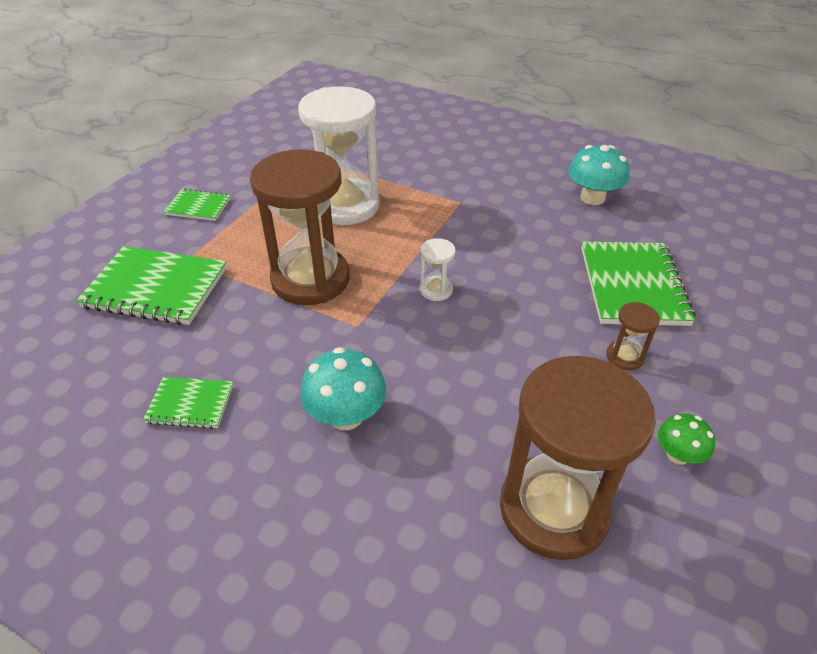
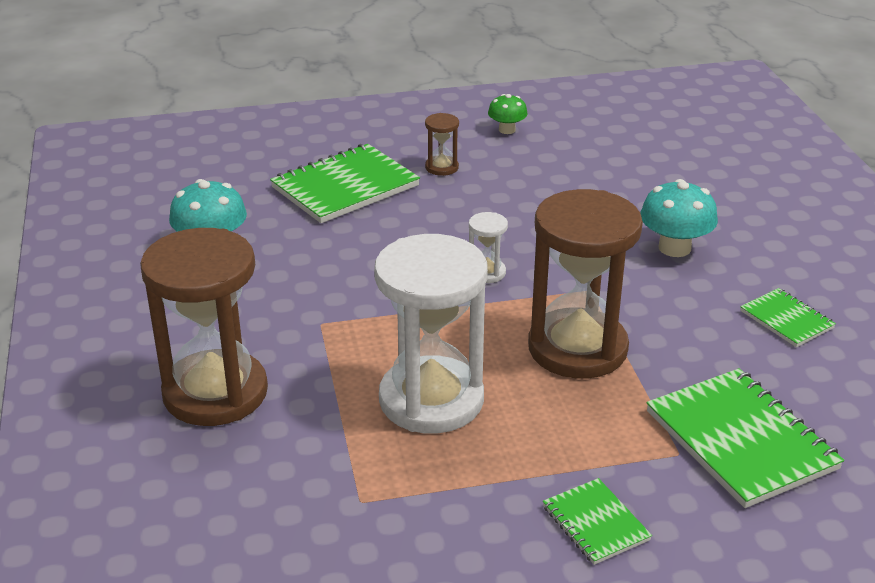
camera: 130 degrees left, 10 degrees down
brown hourglass [500,356,656,560] -> brown hourglass moved to [140,228,268,426]

